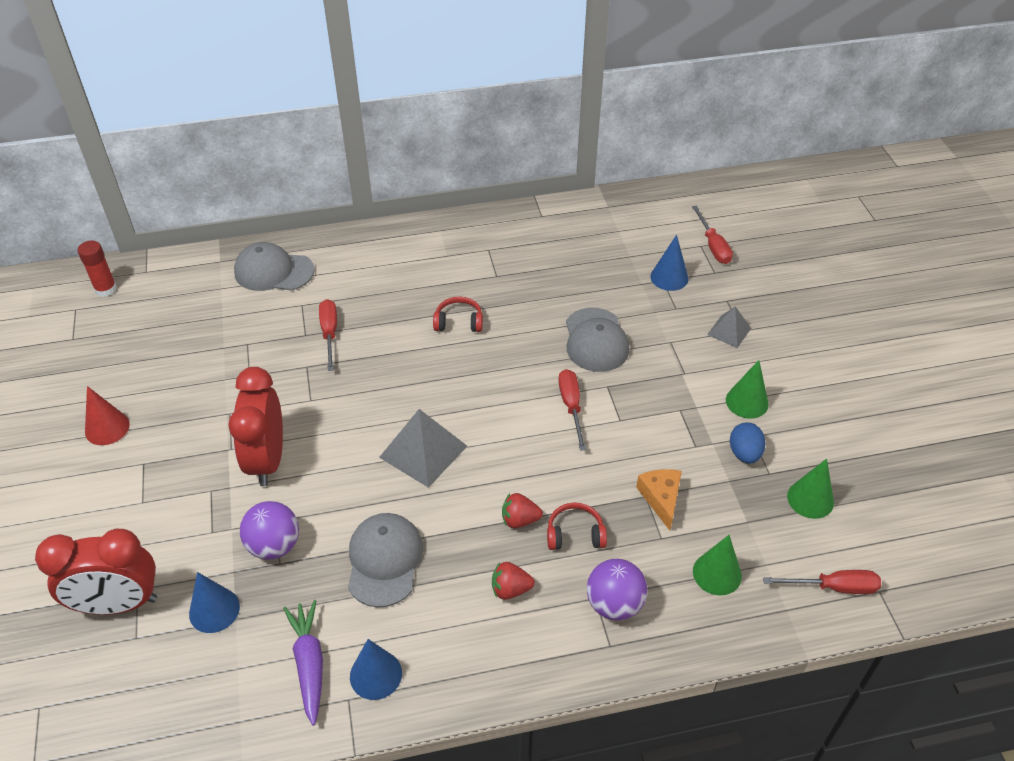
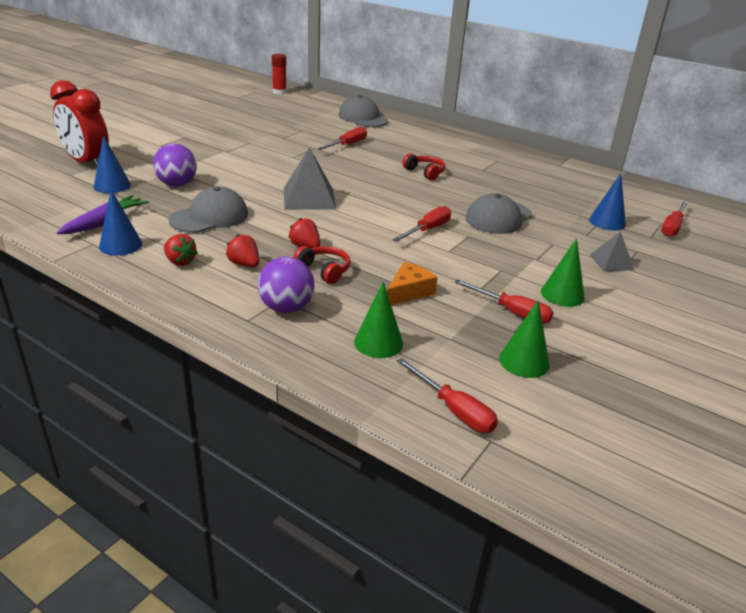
camera: 45 degrees right, 15 degrees down
red cone [85,386,130,445] -> none
red clock [228,367,283,486] -> none
blue egg [730,422,766,464] -> red screwdriver [454,279,553,324]
none -> red strawberry [164,234,198,266]

